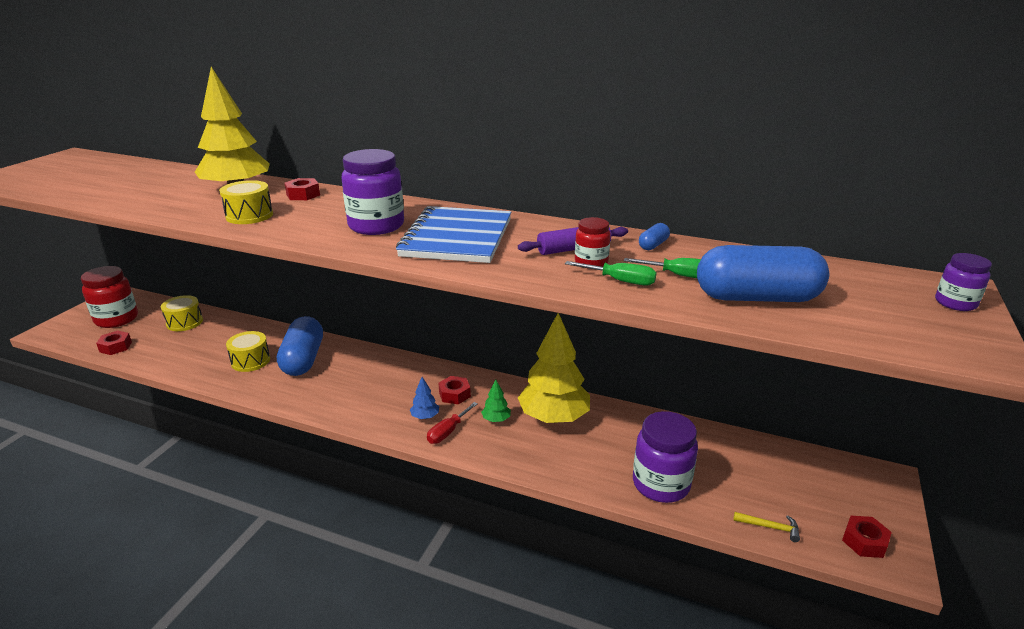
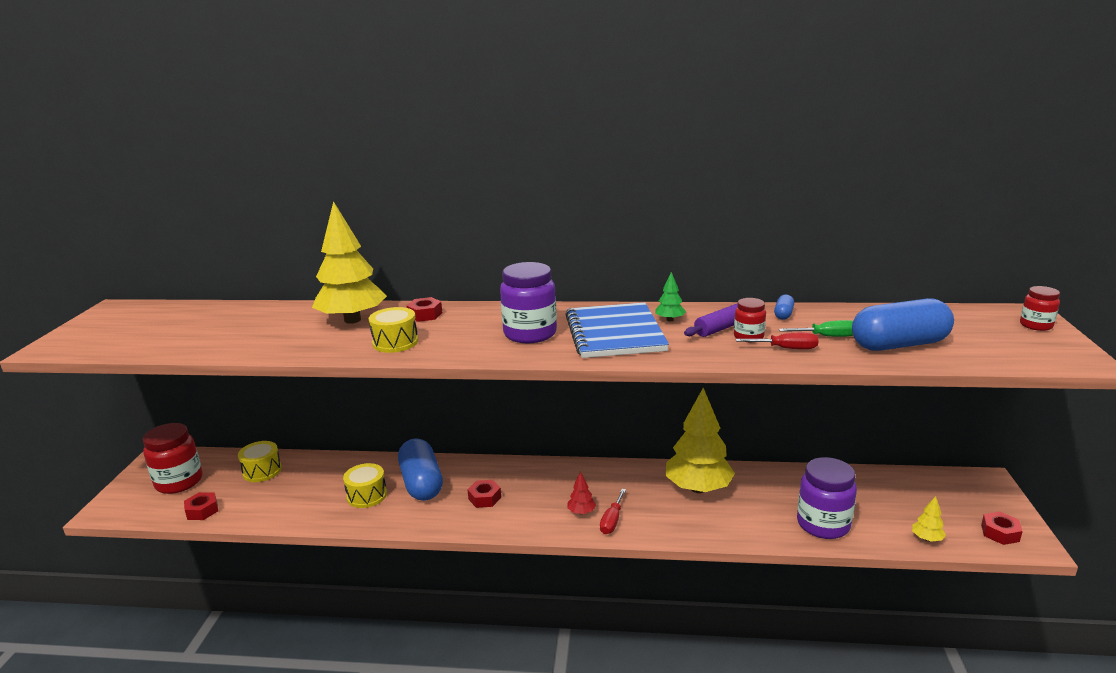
camera: 15 degrees left, 5 degrees down
blue tree [410,377,439,419] -> red tree [567,472,596,514]
red nut [439,376,471,404] -> red nut moved to [467,480,501,508]
green tree [481,380,511,422] -> green tree moved to [655,272,686,322]
green screwdriver [565,261,657,286] -> red screwdriver [736,332,819,349]
yellow hammer [733,512,800,542] -> yellow tree [912,496,946,542]
purple jar [935,253,992,311] -> red jar [1020,286,1060,331]

